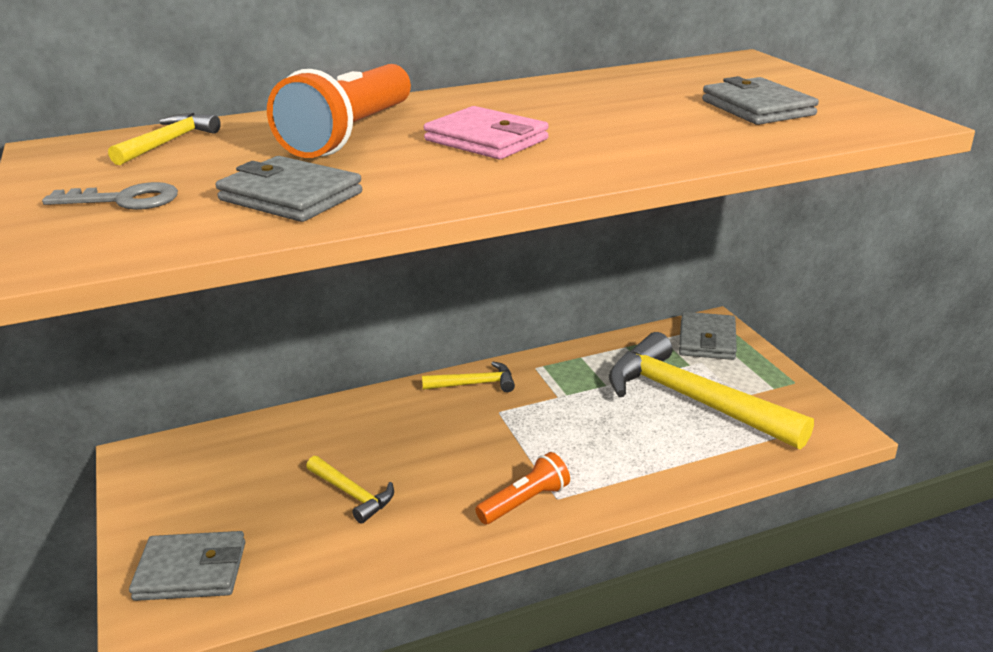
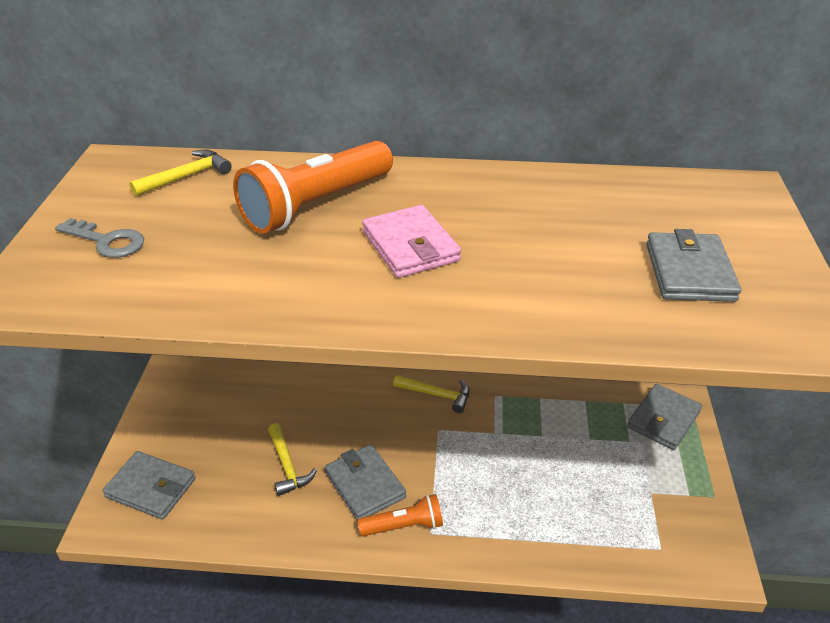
camera: 25 degrees right, 10 degrees up
grey wallet [216,156,362,222] -> grey wallet moved to [325,444,406,521]
yellow hammer [609,332,814,450] -> none

